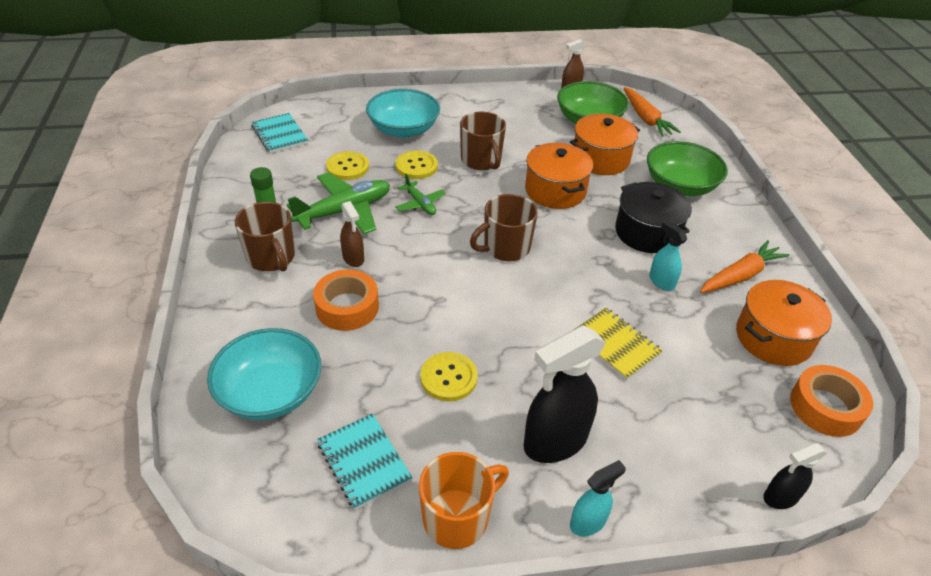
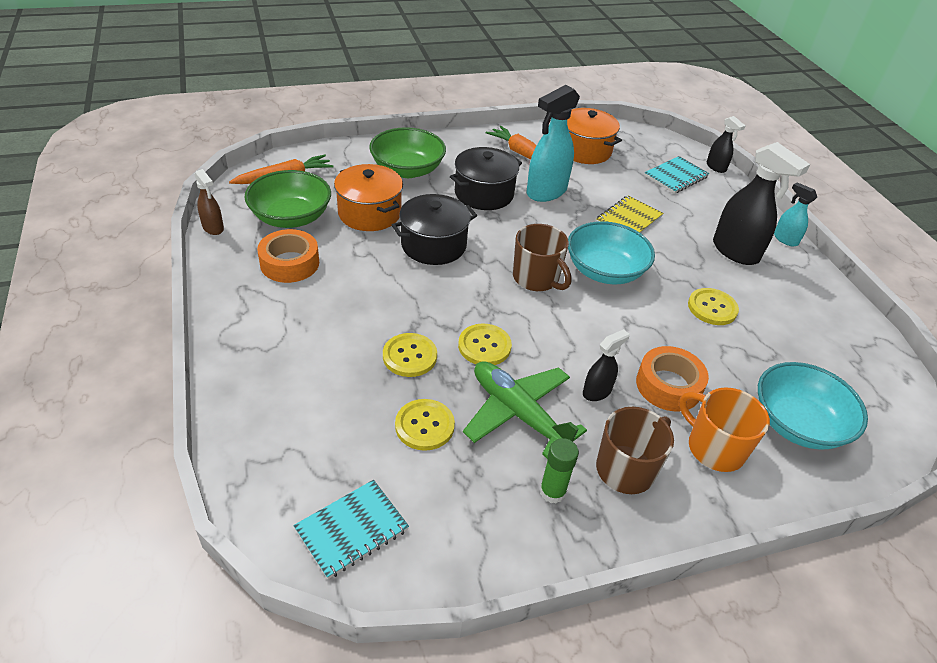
camera: 100 degrees left, 0 degrees up
turquoise notebook [317,414,413,510] -> turquoise notebook moved to [644,156,709,194]
brown spray bottle [340,201,364,267] -> black spray bottle [583,329,630,401]
turquoise bowl [366,89,440,138] -> turquoise bowl moved to [568,221,655,284]
green plane [395,174,446,215] -> yellow button [458,323,512,365]
orange mug [419,452,509,549] -> orange mug moved to [679,387,770,472]
brown mug [460,112,506,170] -> none
orange pot [525,143,593,209] -> black pot [392,194,477,265]
turquoise spray bottle [649,220,687,291] -> turquoise spray bottle [527,85,580,202], size x1.89
orange tape [790,365,873,437] -> orange tape moved to [257,229,319,283]

